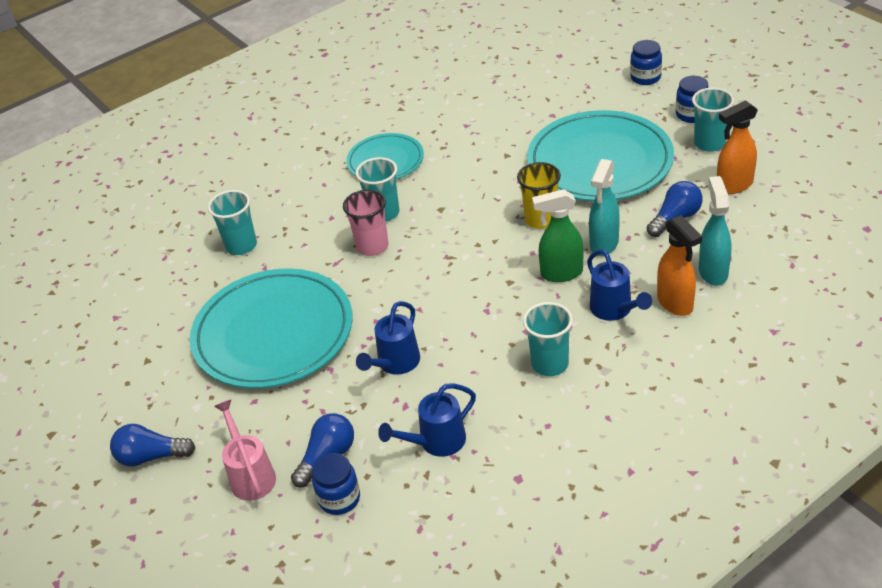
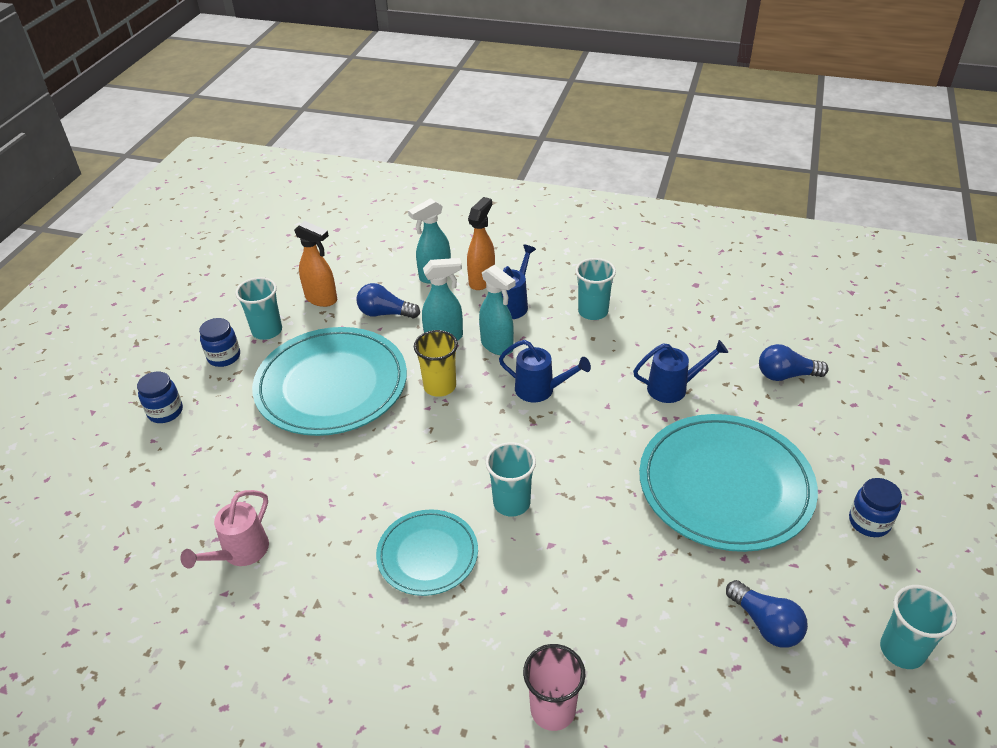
camera: 130 degrees left, 0 degrees up
blue light bulb [110,424,195,467] -> blue light bulb moved to [726,580,808,648]
turquoise cup [208,190,257,255] -> turquoise cup moved to [880,585,957,669]
pink watering can [214,399,276,501] -> pink watering can moved to [180,490,269,569]
blue jar [312,453,360,515] -> blue jar moved to [849,478,902,537]
pink cup [343,190,388,256] -> pink cup moved to [523,644,585,731]
blue watering can [378,383,476,457] -> blue watering can moved to [499,340,591,402]
green spray bottle [532,189,584,282] -> turquoise spray bottle [479,265,515,355]

